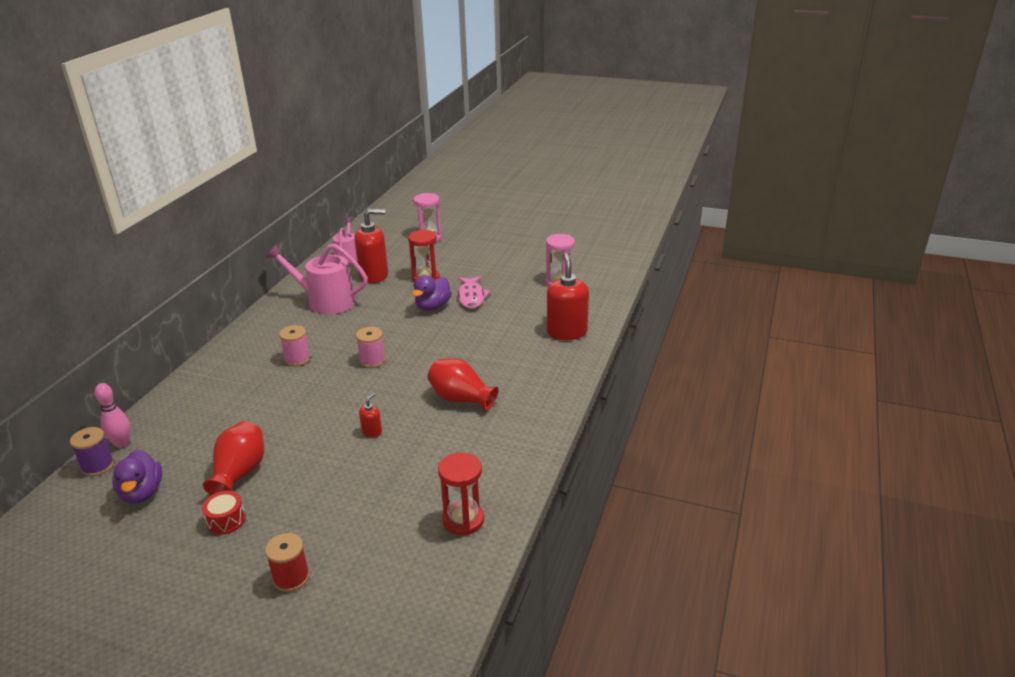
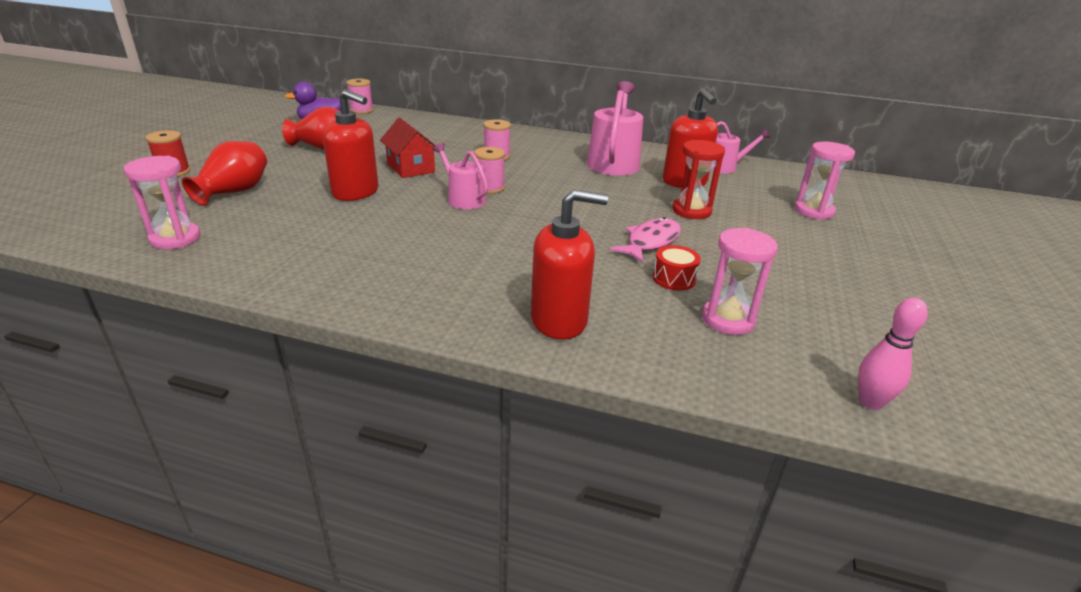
camera: 85 degrees right, 0 degrees up
purple spool [70,427,114,476] -> pink spool [346,79,373,114]
pink bowling pin [95,383,130,448] -> pink bowling pin moved to [858,297,928,410]
red drum [202,491,246,535] -> red drum moved to [653,245,701,291]
red soap dispenser [359,393,382,437] -> red soap dispenser [323,90,378,201], size x2.23
purple duck [412,275,452,311] -> none
red vase [427,358,499,412] -> red vase moved to [182,141,267,206]
red hourglass [438,452,484,535] -> pink hourglass [124,156,200,249]
pink fish [457,276,490,309] -> pink fish turned 135 degrees clockwise [610,217,681,263]
none -> red house [380,118,435,178]
none -> pink watering can [433,143,488,209]

